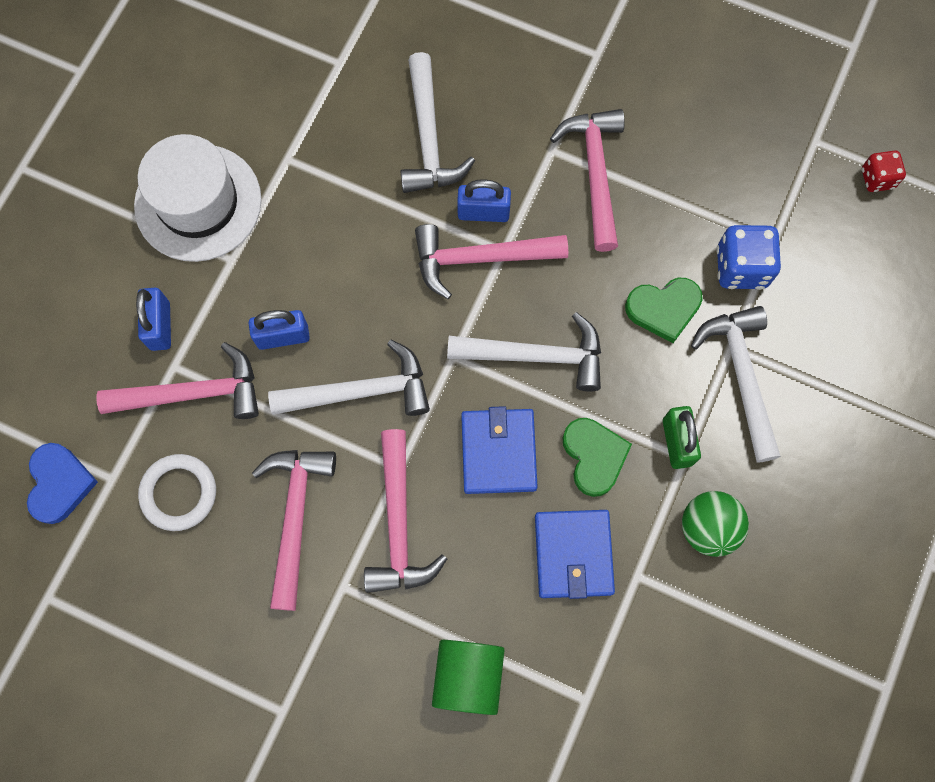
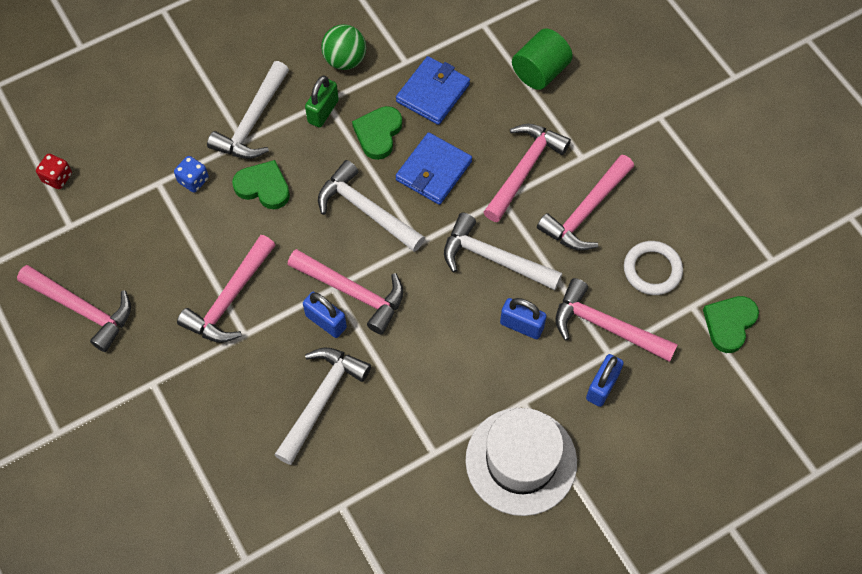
camera: 145 degrees left, 10 degrees down
blue heart [27,443,98,524] -> green heart [703,296,759,353]
blue dice [716,225,781,290] -> blue dice [174,156,209,193], size x0.62
none -> pink hammer [17,265,131,352]

